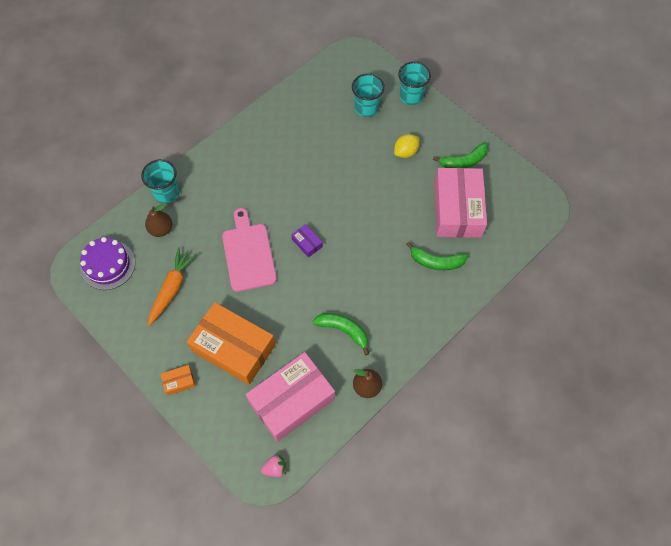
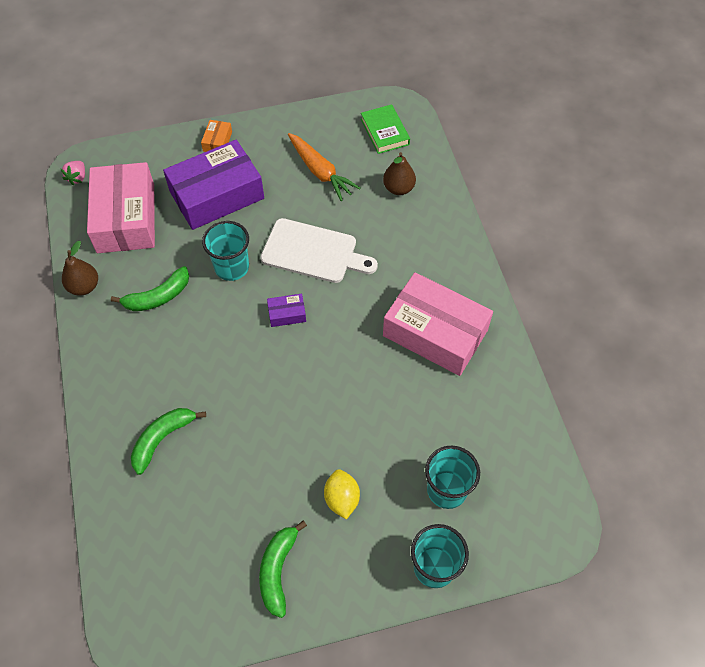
camera: 120 degrees right, 5 degrees down
purple cake [80,237,135,290] -> green book [361,104,410,154]
turquoise cup [141,159,179,204] -> turquoise cup moved to [202,221,249,281]
orange box [187,302,275,385] -> purple box [163,140,264,230]
pink cutting board [222,208,277,292] -> white cutting board [260,218,378,283]
pink box [435,168,487,238] -> pink box moved to [383,272,493,376]

